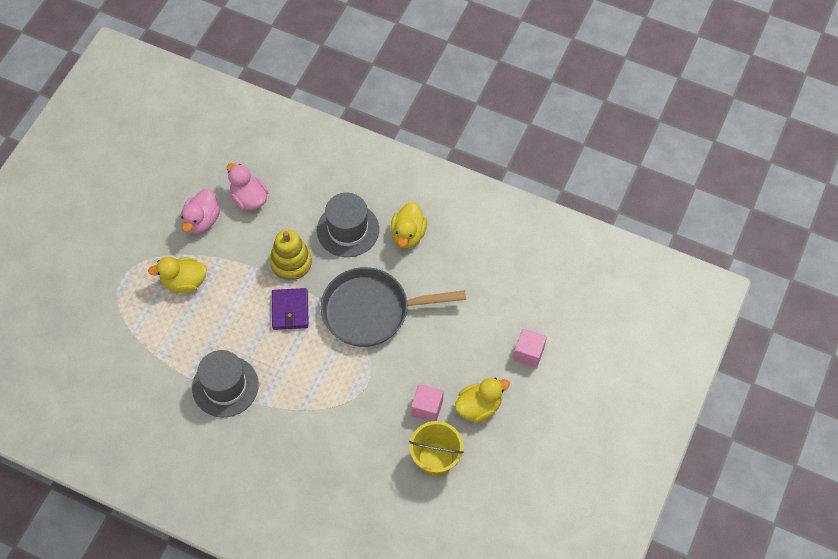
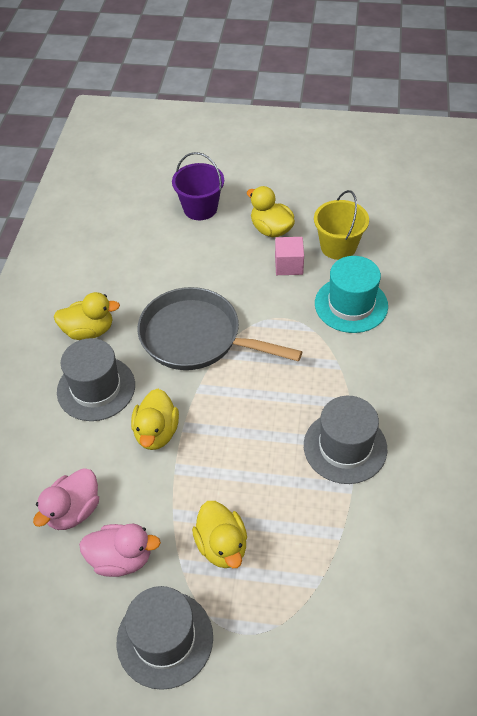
camera: 105 degrees left, 10 degrees down
yellow stacking toy [270,229,312,280] -> yellow duck [131,389,179,450]
purple wallet [272,288,309,330] -> none
grey pan [321,267,466,347] -> grey pan turned 135 degrees clockwise [137,287,302,370]
pink cube [513,329,547,368] -> purple bucket [172,152,224,220]
none -> grey hat [117,586,213,690]
none -> turquoise hat [315,256,388,333]

